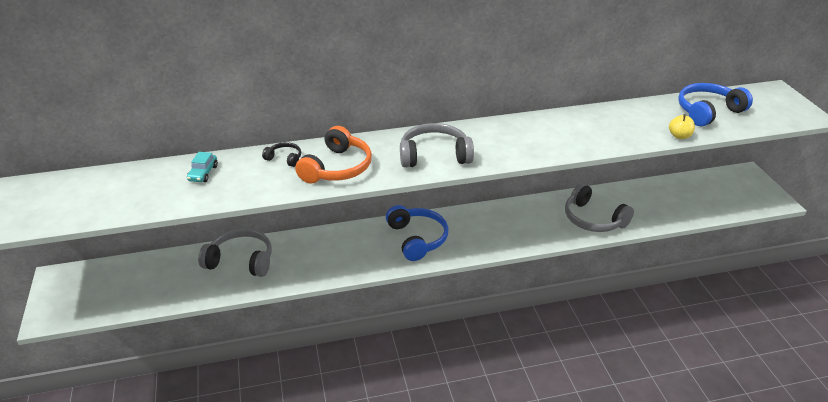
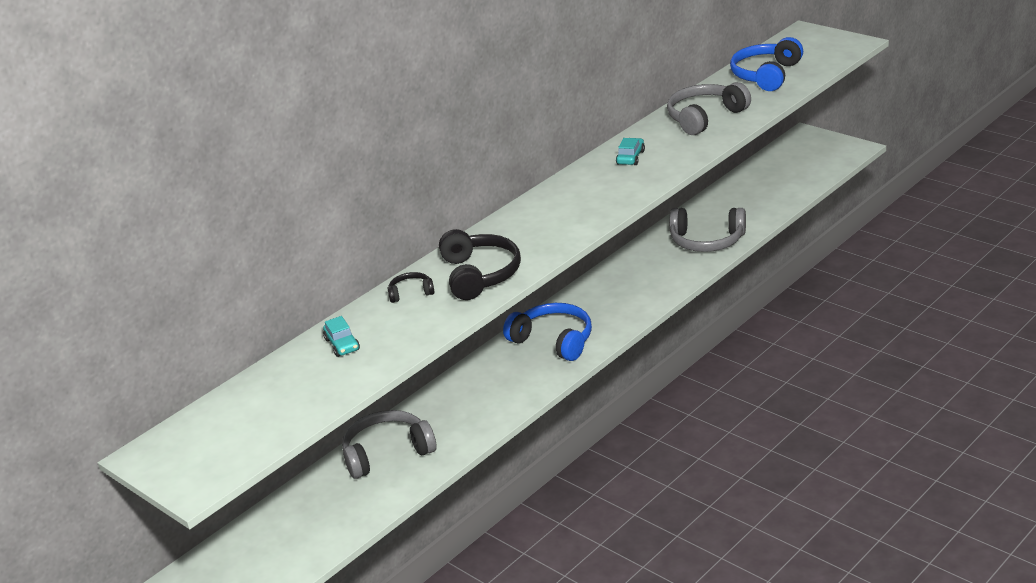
camera: 30 degrees left, 5 degrees down
orange headphones [295,126,372,184] -> black headphones [439,229,521,300]
grey headphones [400,123,474,168] -> grey headphones moved to [667,82,751,135]
yellow apple [669,114,695,139] -> none
none -> turquoise car [616,138,645,165]

